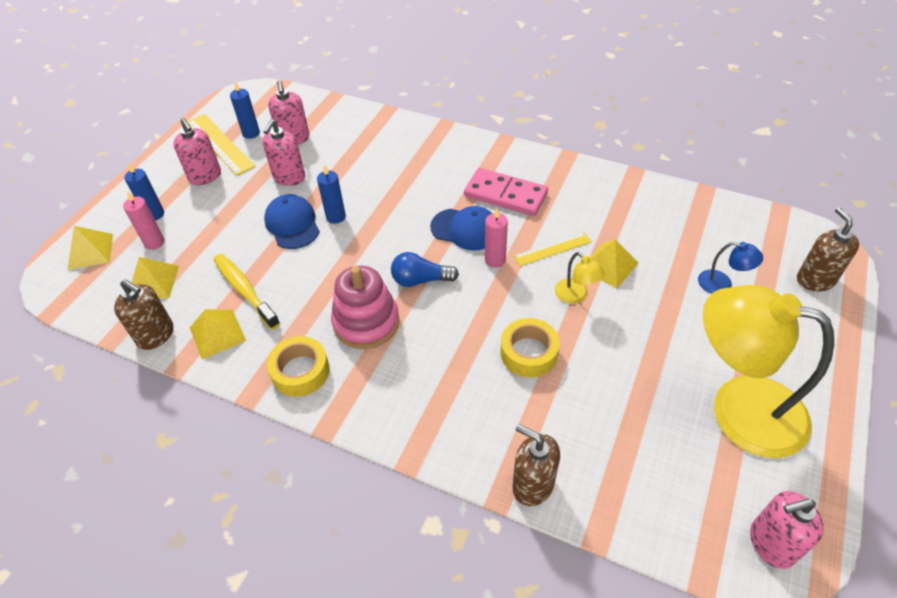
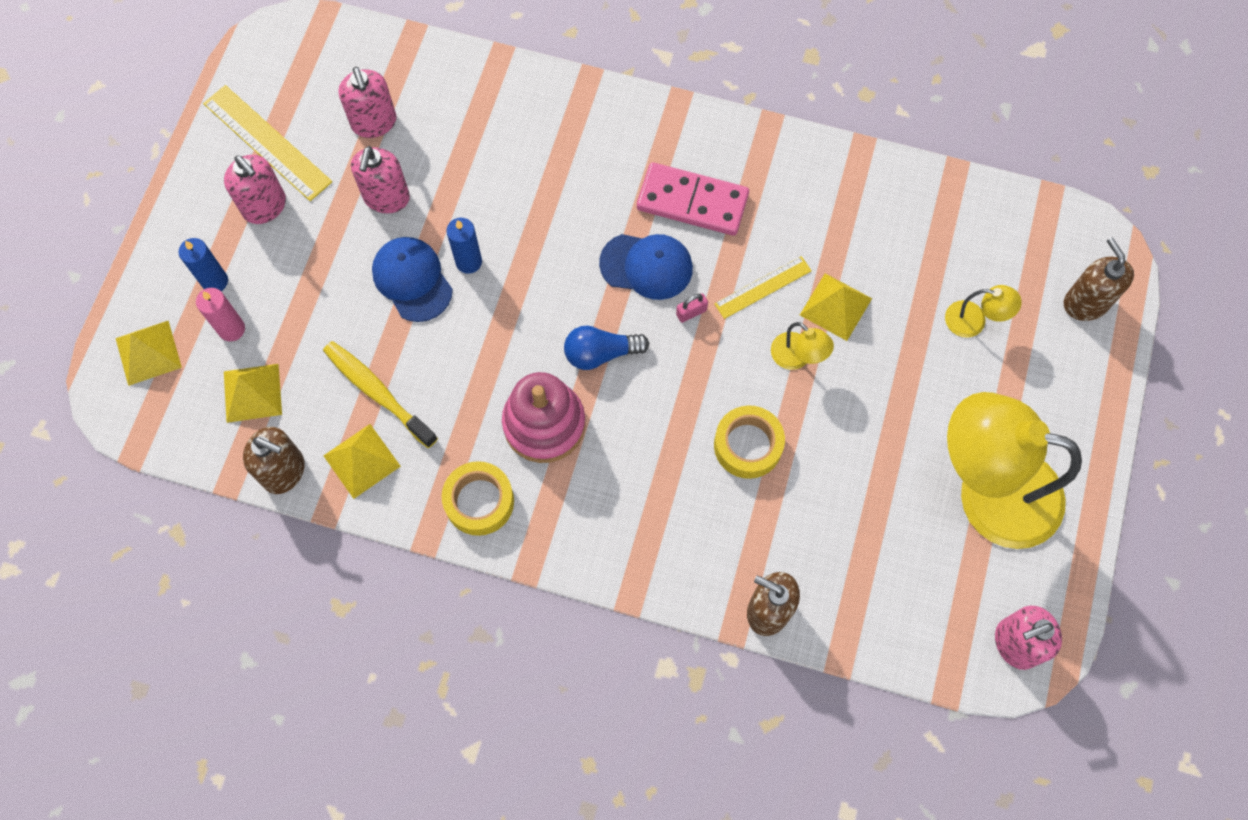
camera: 10 degrees left, 20 degrees up
blue candle [230,82,260,139] -> none
pink candle [485,209,508,268] -> pink padlock [676,293,708,323]
blue lamp [698,242,763,294] -> yellow lamp [945,285,1022,338]

